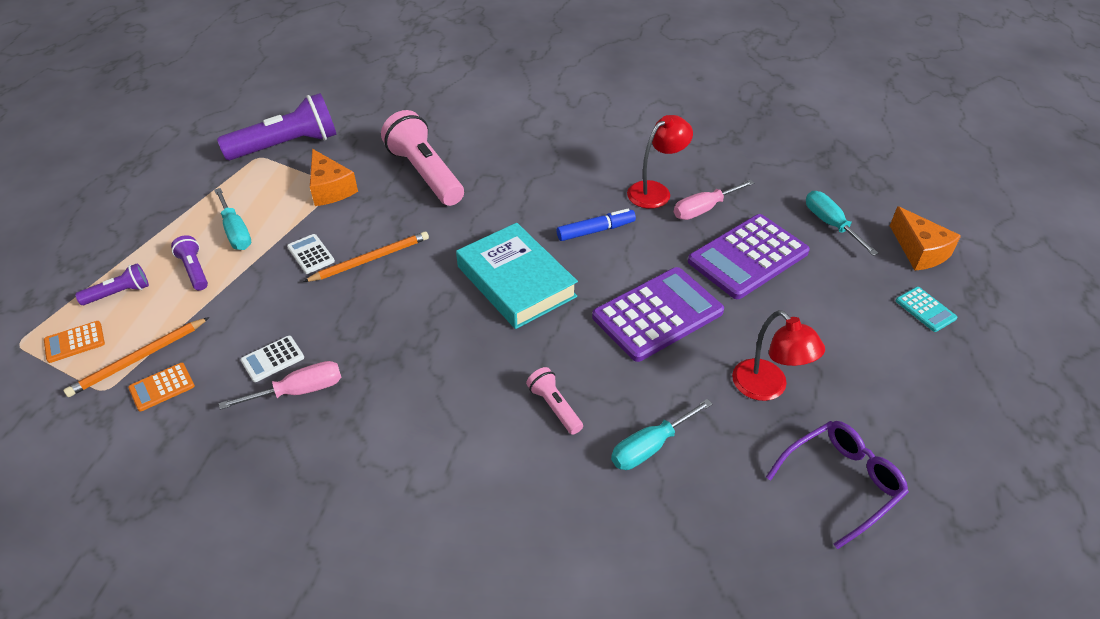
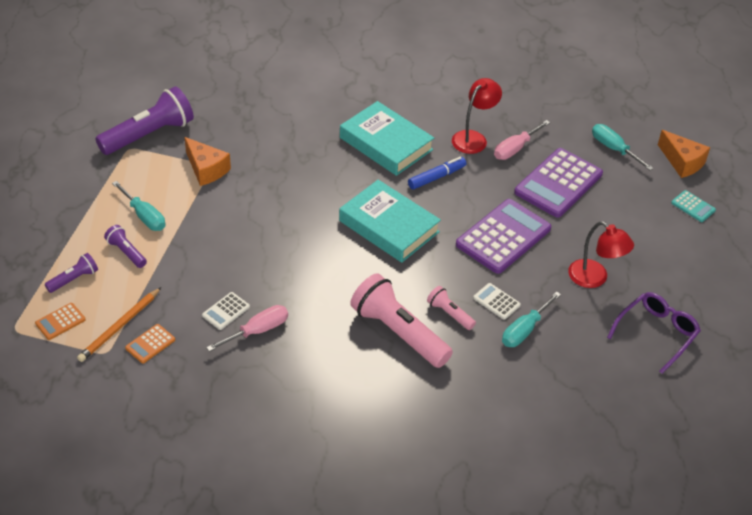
camera: 15 degrees left, 0 degrees up
white calculator [287,234,335,274] -> white calculator moved to [473,283,521,320]
orange pencil [303,231,429,282] -> none
pink flashlight [381,110,464,206] -> pink flashlight moved to [350,273,453,368]
none -> turquoise book [340,101,434,176]

